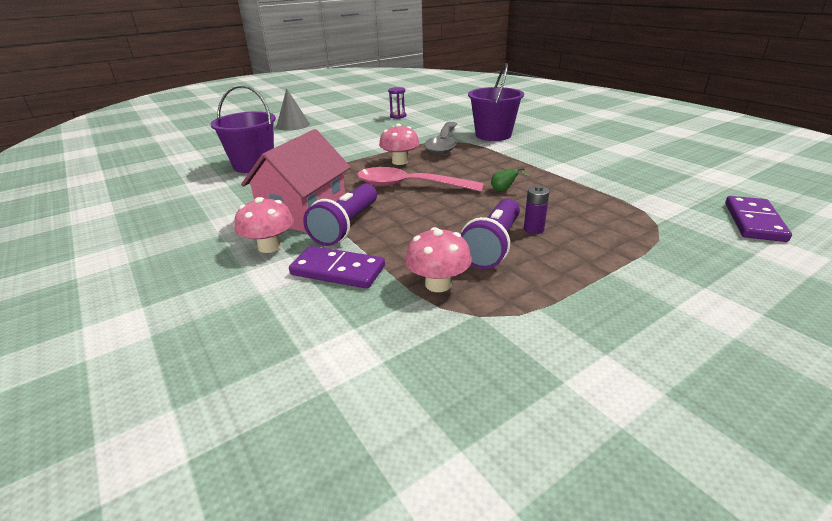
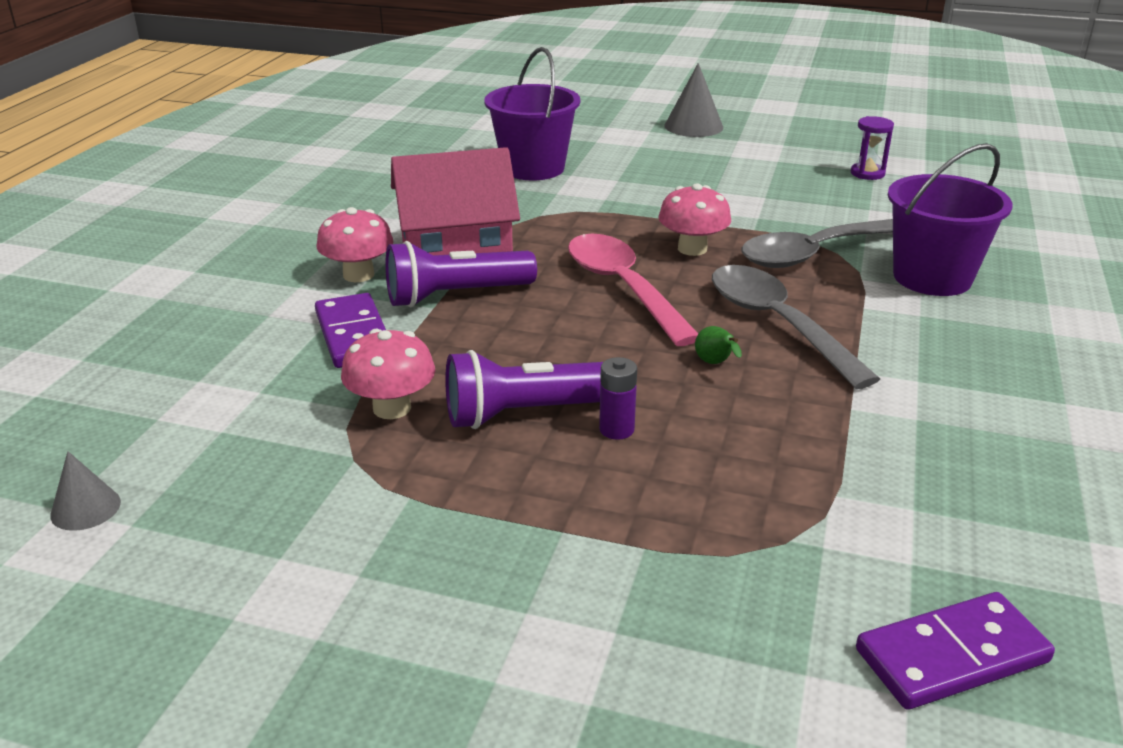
camera: 50 degrees right, 0 degrees up
none -> grey cone [50,451,121,531]
none -> grey spoon [712,265,880,389]

